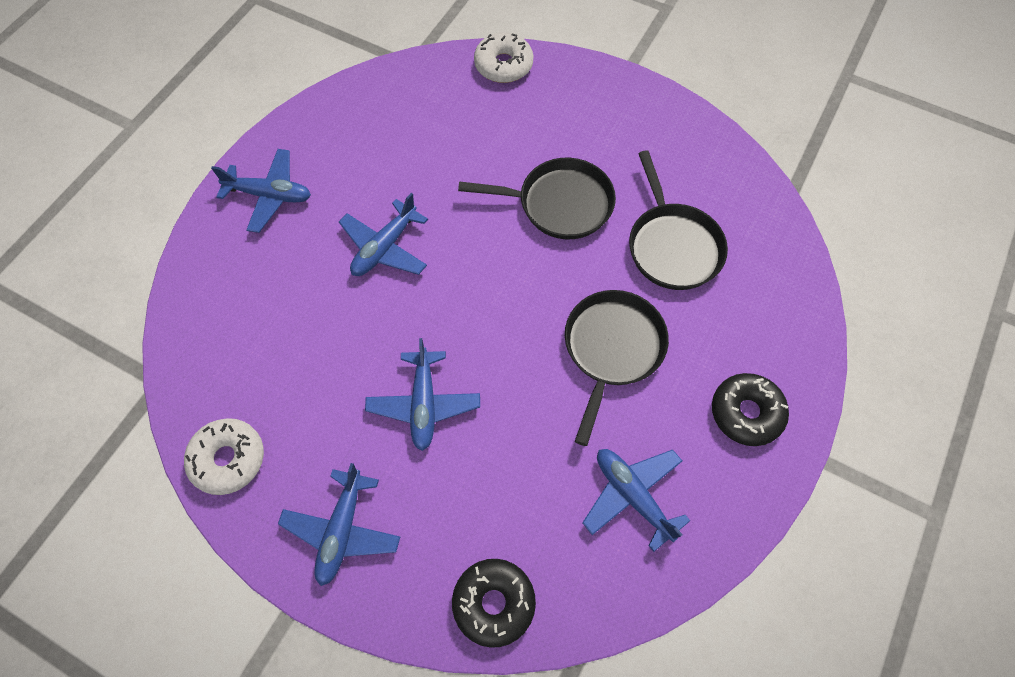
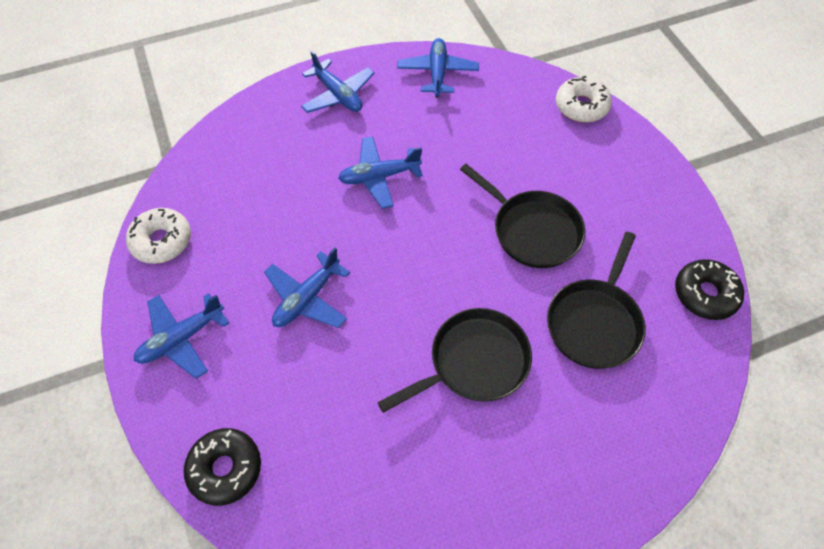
camera: 40 degrees right, 5 degrees down
blue plane [582,449,690,552] -> blue plane moved to [397,38,479,97]
black donut [712,373,789,446] -> black donut moved to [675,259,744,320]

